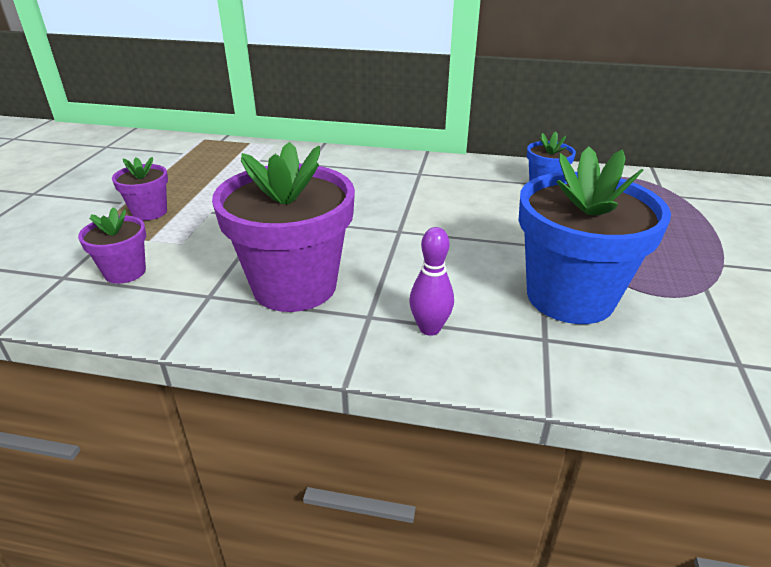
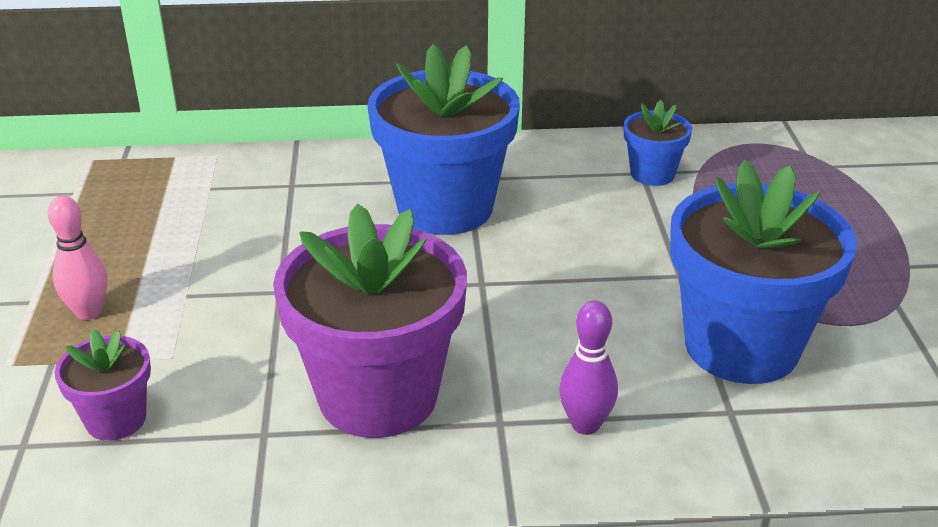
camera: 15 degrees left, 0 degrees up
purple flower pot [112,157,168,221] -> pink bowling pin [48,196,108,320]
none -> blue flower pot [367,44,520,235]

